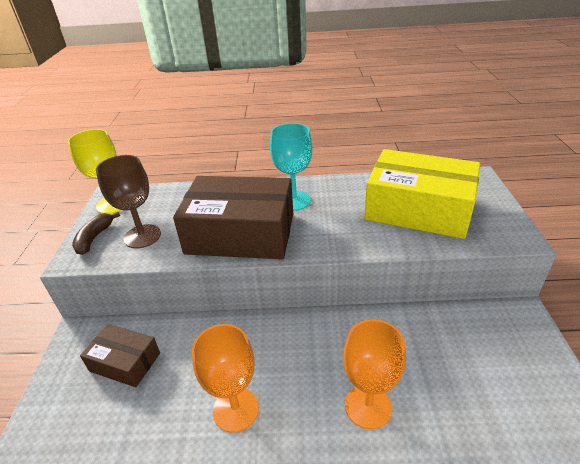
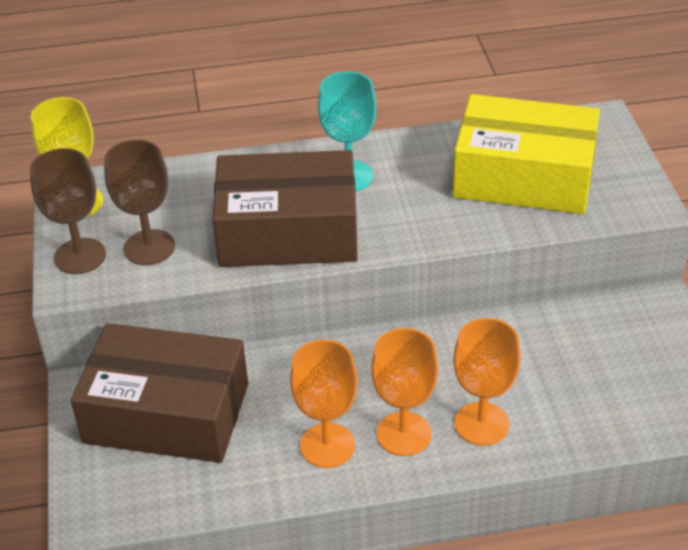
camera: 10 degrees left, 5 degrees up
brown banana [72,212,120,255] -> brown goblet [30,148,106,274]
brown box [80,324,160,387] -> brown box [71,323,248,463], size x1.94
none -> orange goblet [371,328,438,456]

